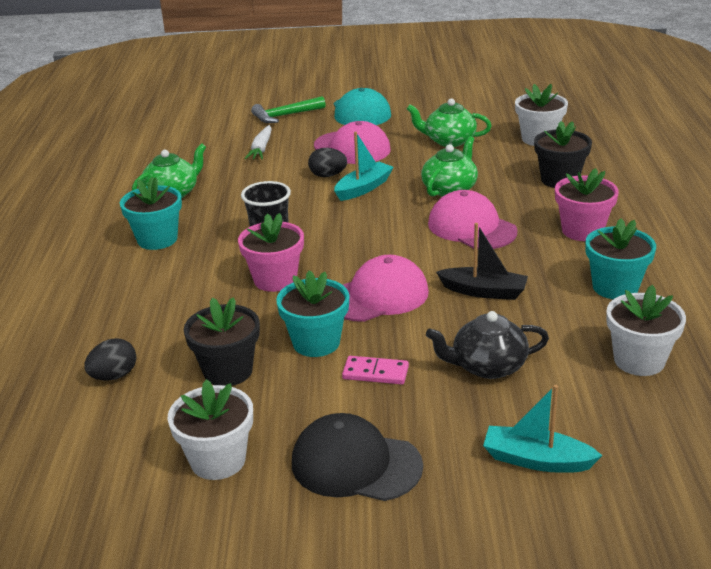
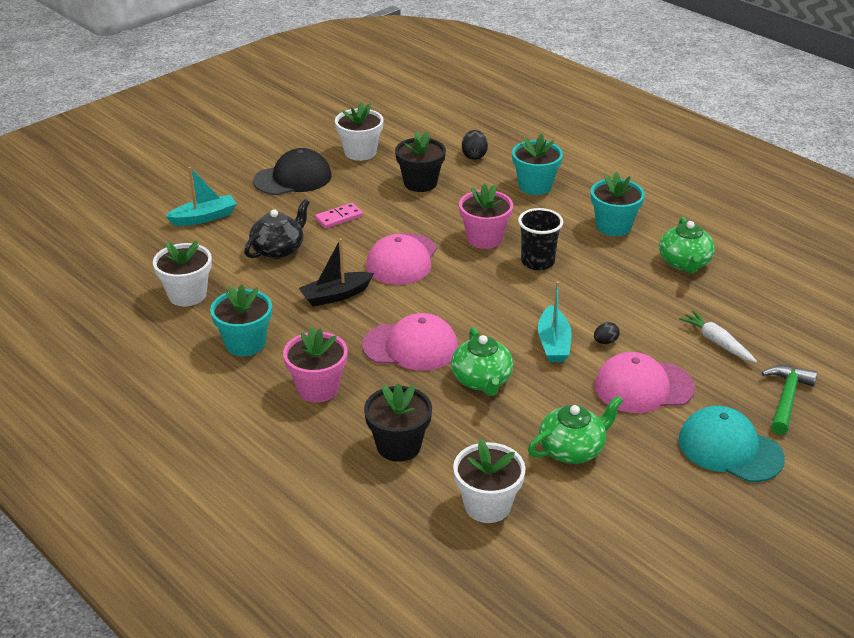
camera: 135 degrees right, 5 degrees up
turquoise flower pot [276,270,349,357] -> turquoise flower pot moved to [512,133,563,195]
black egg [308,148,347,177] -> black egg [594,322,620,344], size x0.66

